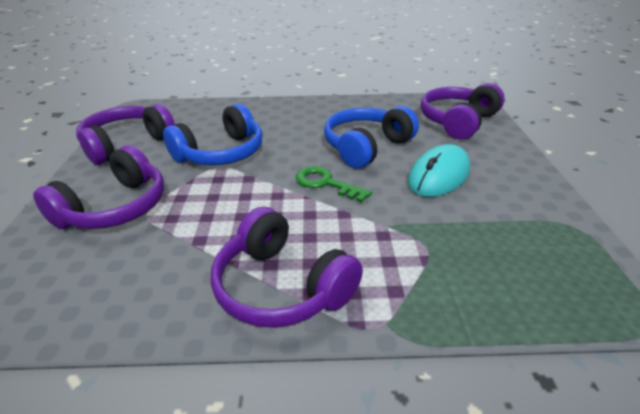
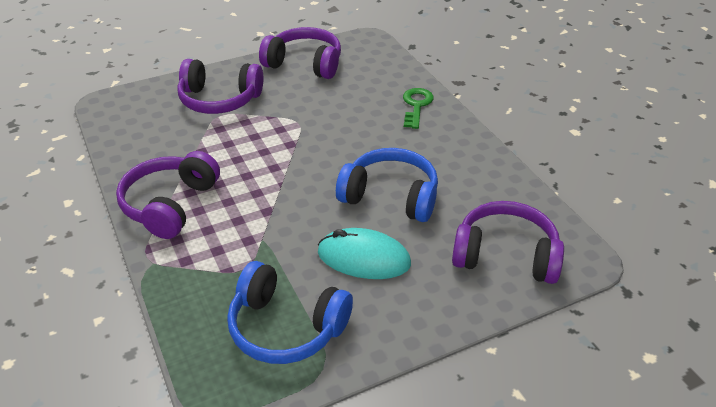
camera: 65 degrees right, 5 degrees up
blue headphones [163,103,262,165] -> blue headphones moved to [227,261,353,364]
green key [296,166,372,203] -> green key moved to [403,88,434,129]

